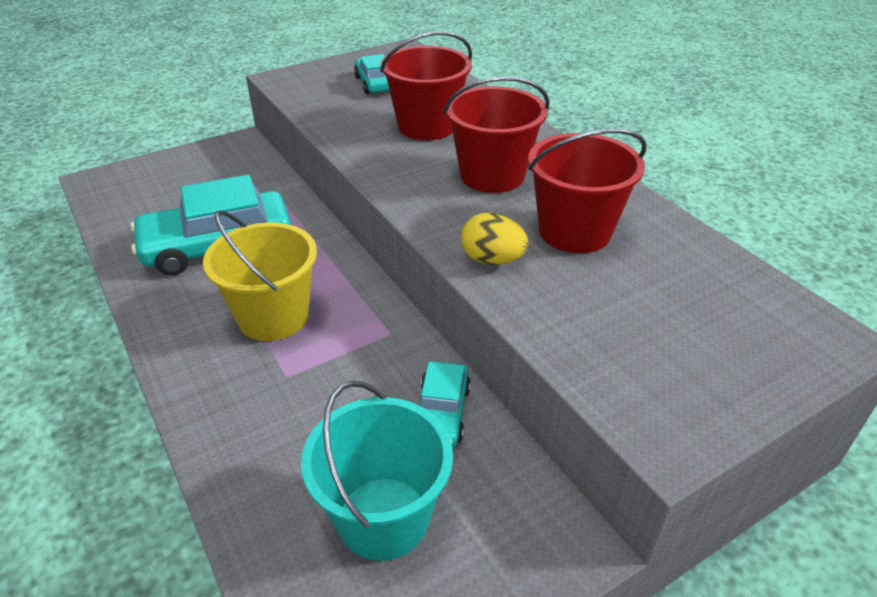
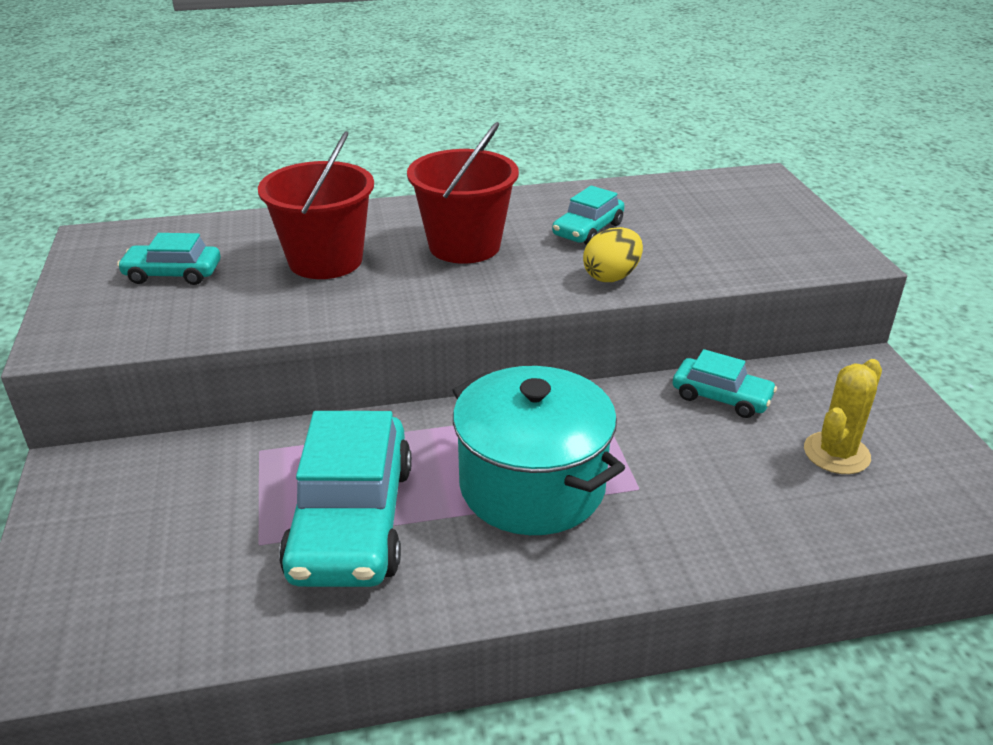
camera: 70 degrees left, 5 degrees down
yellow bucket [203,210,317,341] -> turquoise pot [452,366,625,535]
turquoise bucket [301,381,453,561] -> yellow cactus [804,359,882,474]
red bucket [528,129,646,253] -> turquoise car [552,186,625,245]

